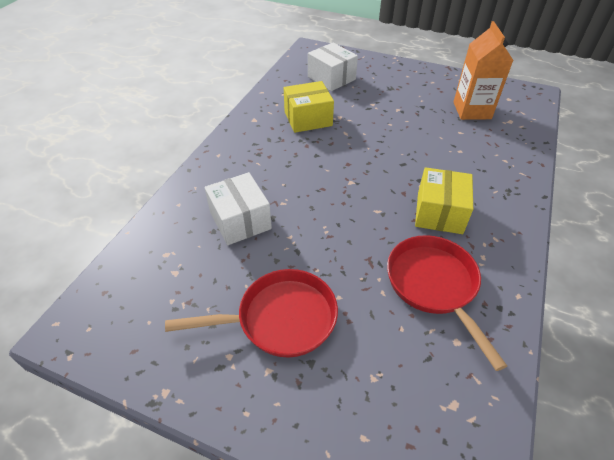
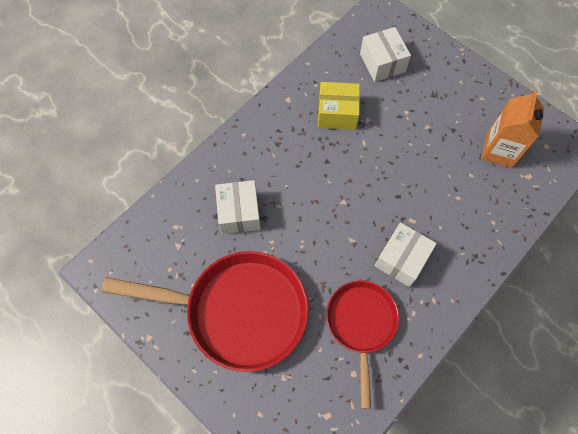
camera: 20 degrees right, 20 degrees up
red pan [165,269,338,358] -> red pan [101,251,309,372], size x1.65
yellow box [415,167,473,234] -> white box [375,223,437,287]

